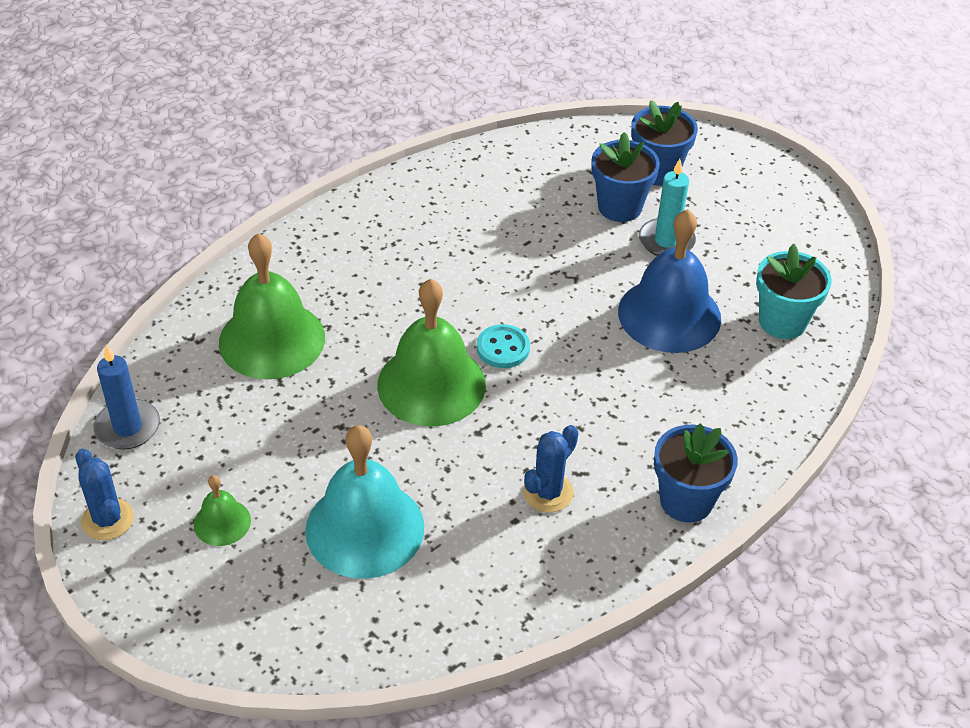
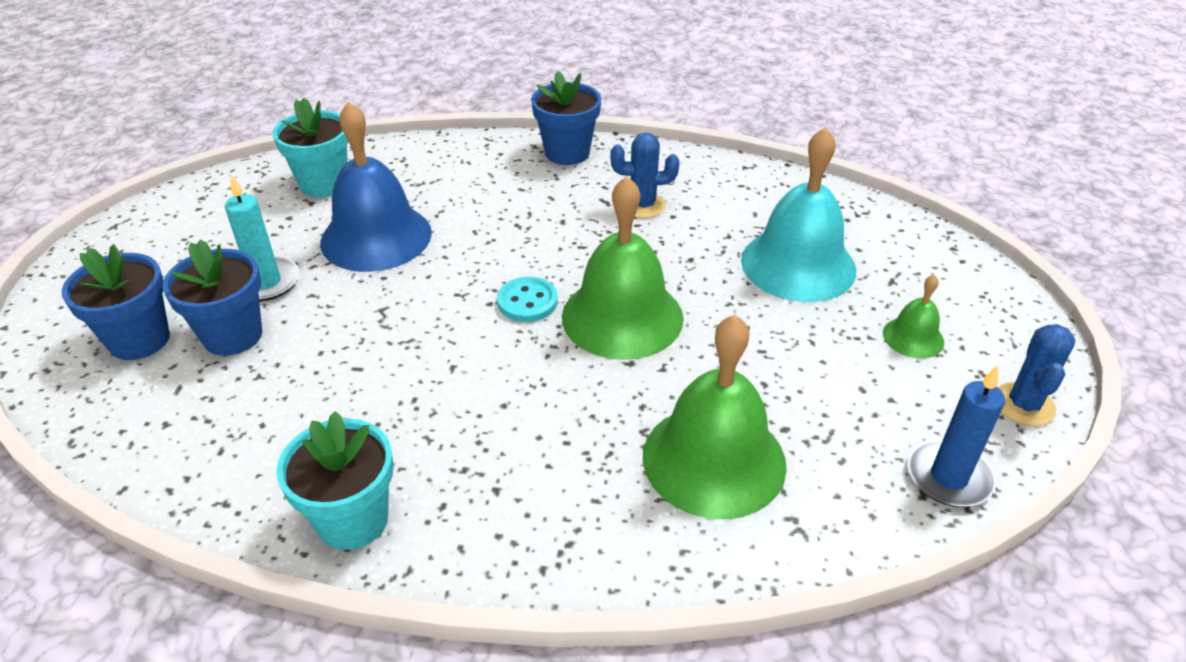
camera: 130 degrees left, 5 degrees down
none -> turquoise flower pot [276,411,394,550]

